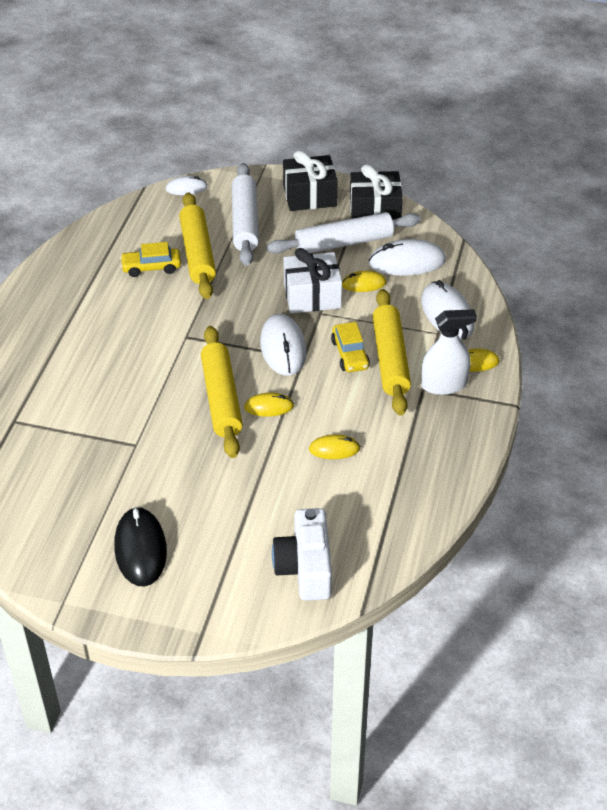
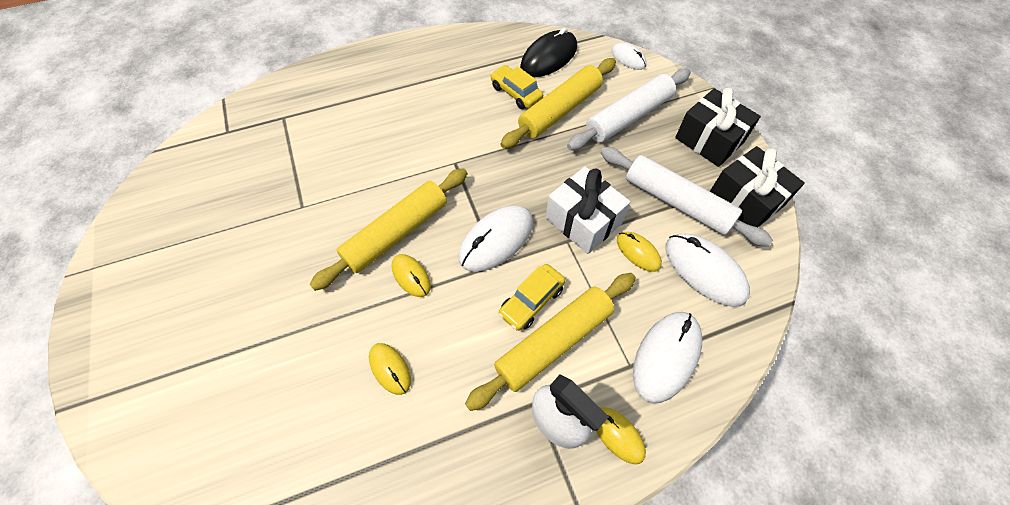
camera: 55 degrees right, 15 degrees up
black mouse [114,507,167,586] -> black mouse moved to [520,28,577,77]
white camera [272,508,332,601] -> none

